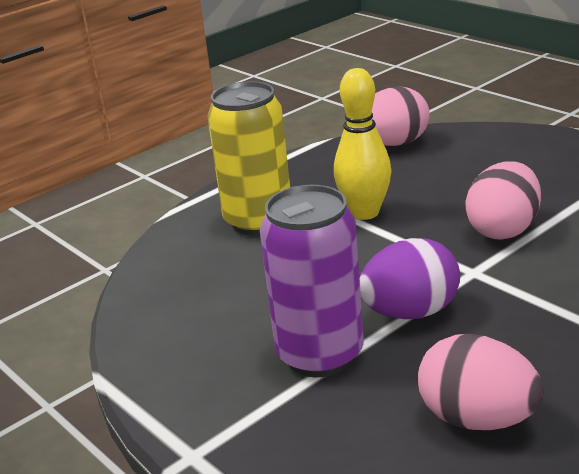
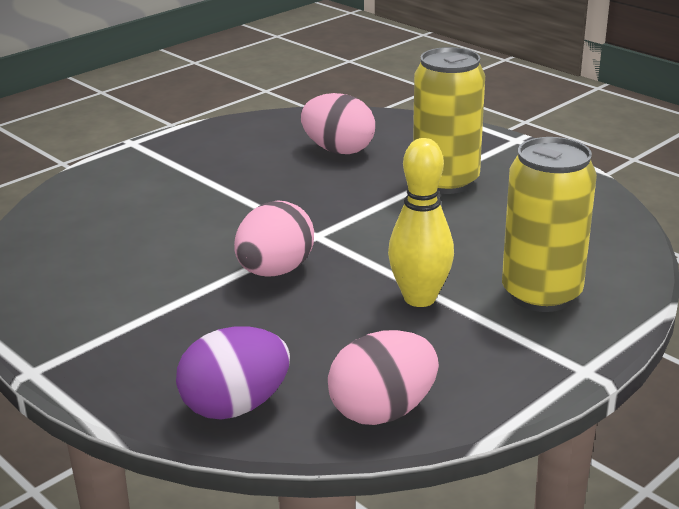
camera: 175 degrees right, 0 degrees up
purple can [260,185,364,377] -> yellow can [413,47,485,194]
purple egg [360,238,460,319] -> purple egg moved to [176,326,290,419]

